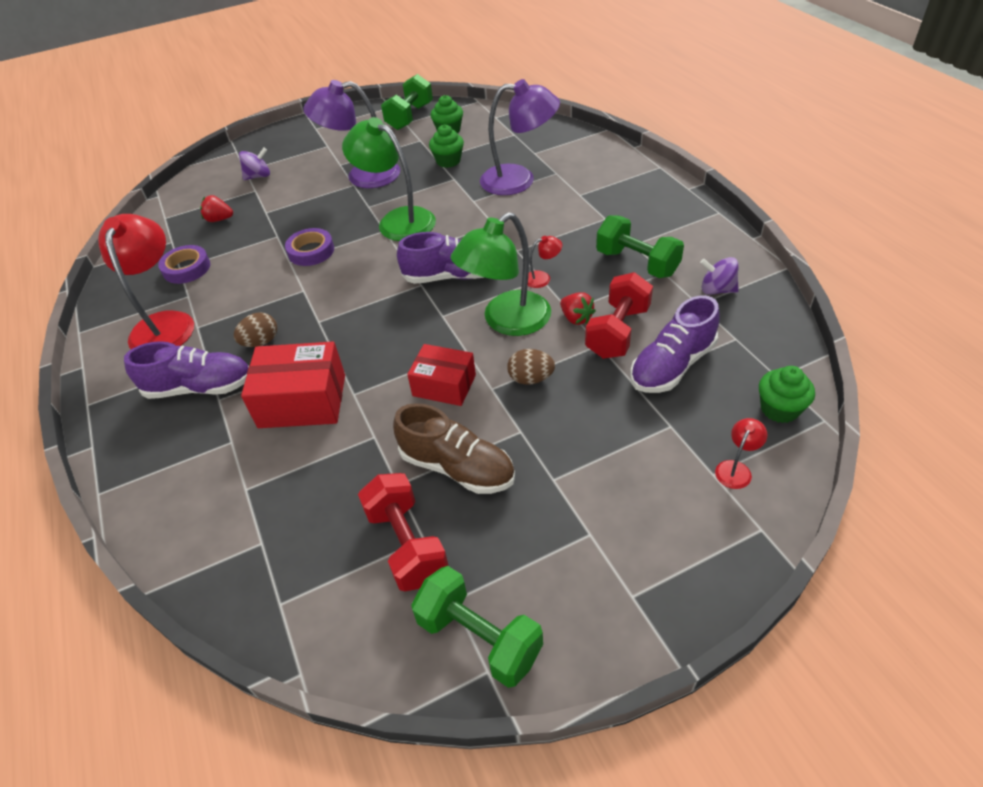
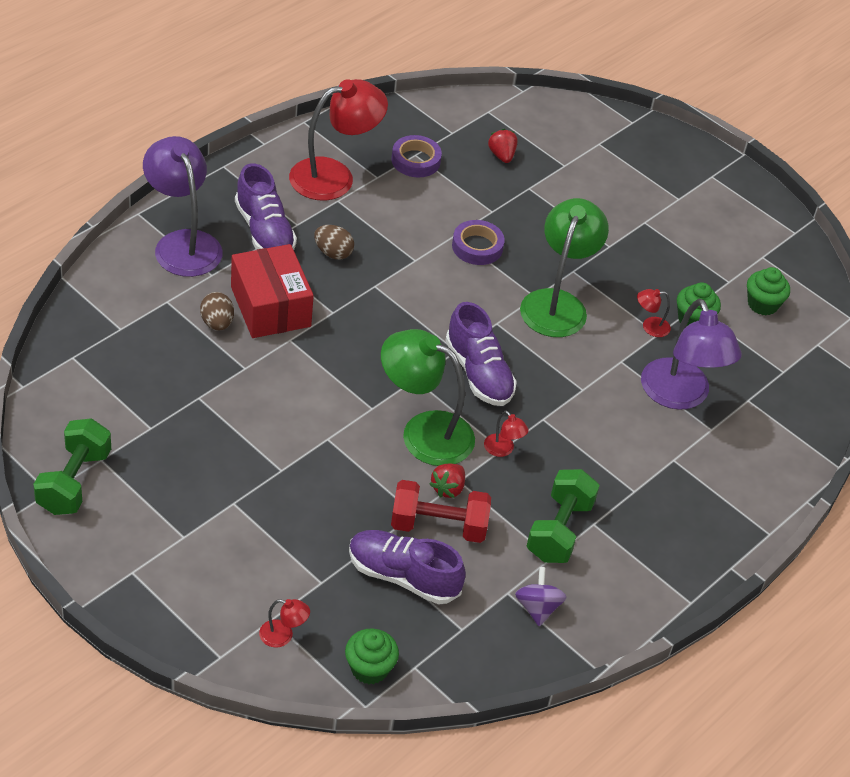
camera: 60 degrees right, 0 degrees up
purple spinning top [239,148,270,180] -> none
purple lamp [303,80,400,188] -> purple lamp moved to [143,136,222,277]
red dumbbell [358,473,449,591] -> none
green dumbbell [381,74,433,130] -> none
brown shoe [393,403,515,494] -> none
red box [407,344,476,406] -> none
brown egg [507,349,555,385] -> brown egg moved to [200,292,234,330]
none -> red lamp [637,289,671,337]

